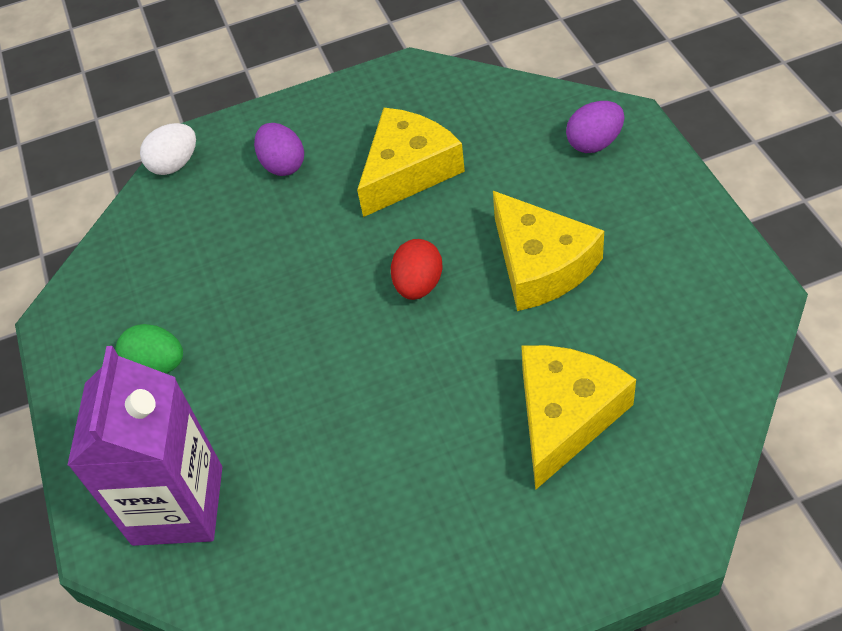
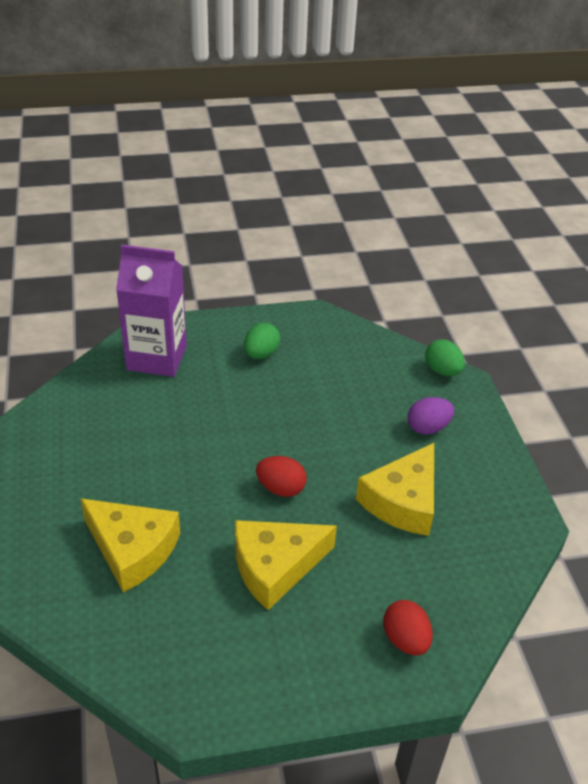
camera: 90 degrees right, 10 degrees down
white egg [140,123,196,175] -> green egg [425,339,465,376]
yellow cheese [357,108,465,217] -> yellow cheese turned 75 degrees clockwise [356,443,434,536]
purple egg [566,101,624,153] -> red egg [383,600,433,656]

